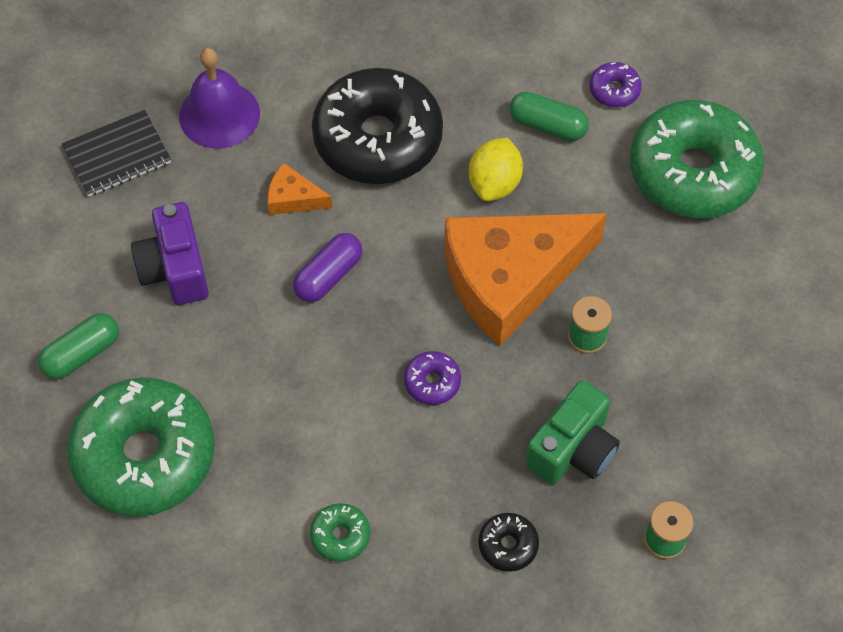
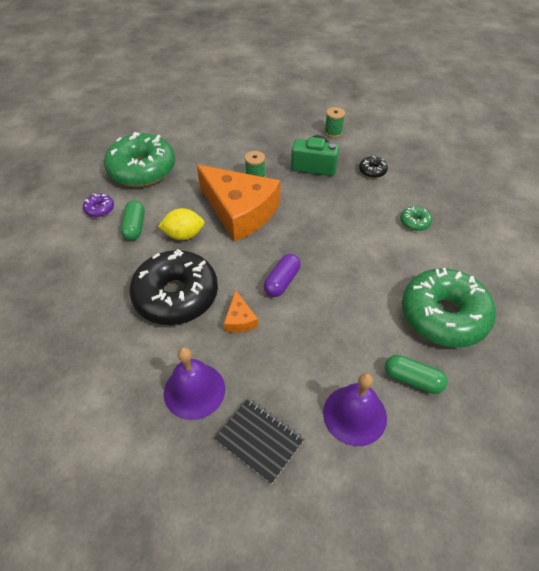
camera: 115 degrees left, 10 degrees down
purple camera [131,202,209,305] -> none
purple capsule [293,233,362,302] -> purple capsule turned 75 degrees counterclockwise [264,254,301,297]
purple donut [404,351,461,405] -> none
none -> purple bell [323,373,387,446]

